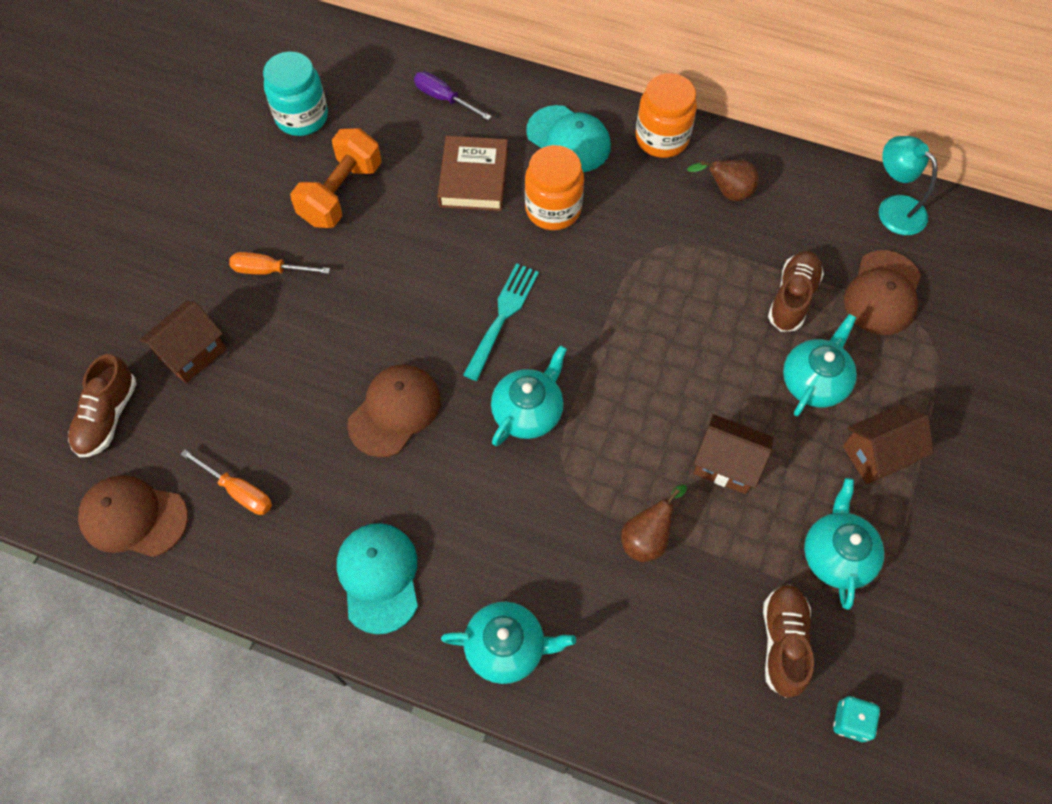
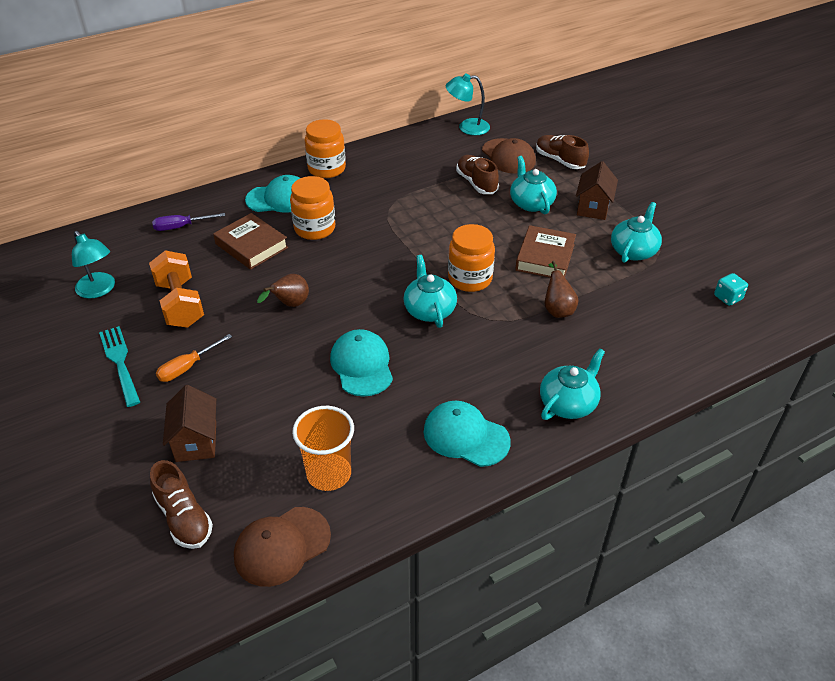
camera: 50 degrees left, 20 degrees down
orange screwdriver [180,449,272,515] -> orange cup [292,406,354,491]
turquoise jar [263,51,328,136] -> turquoise lamp [72,231,115,298]
brown cap [347,365,440,457] -> turquoise cap [330,329,393,397]
turquoise fork [463,263,539,381] -> turquoise fork moved to [99,326,140,407]
brown pear [687,160,759,201] -> brown pear moved to [257,274,309,307]
brown house [694,414,774,494] -> brown book [515,225,576,278]
brown shoe [763,584,814,698] -> brown shoe moved to [536,135,589,169]
turquoise teapot [804,478,884,610] -> turquoise teapot turned 75 degrees clockwise [611,202,662,263]
none -> orange jar [448,224,495,292]

